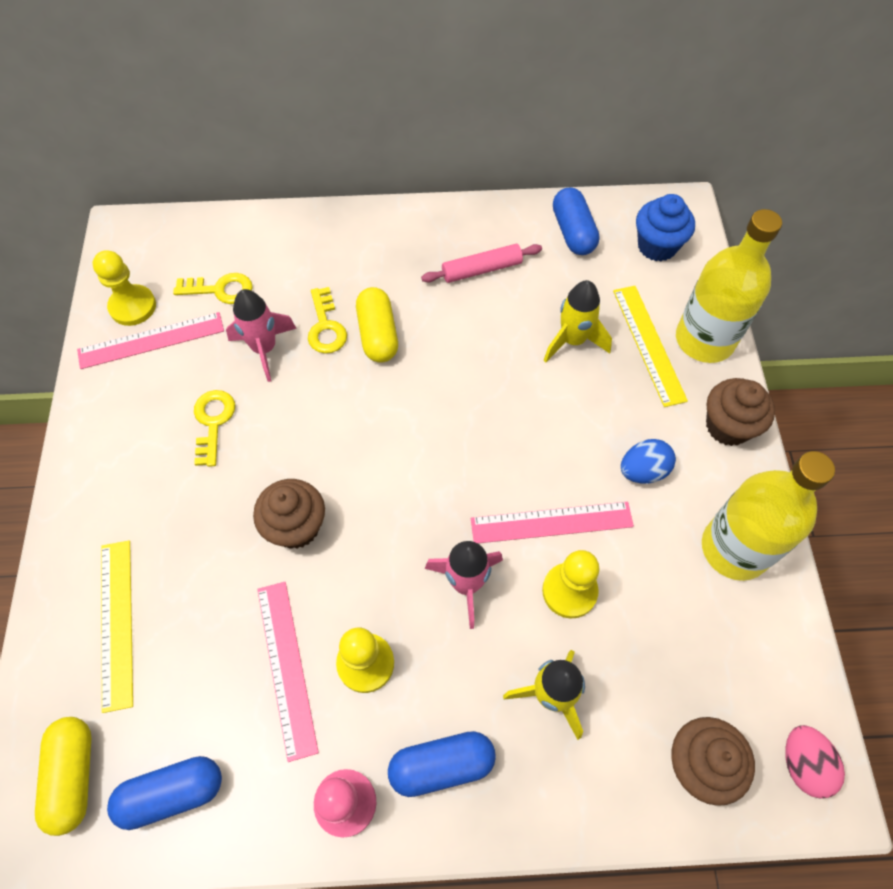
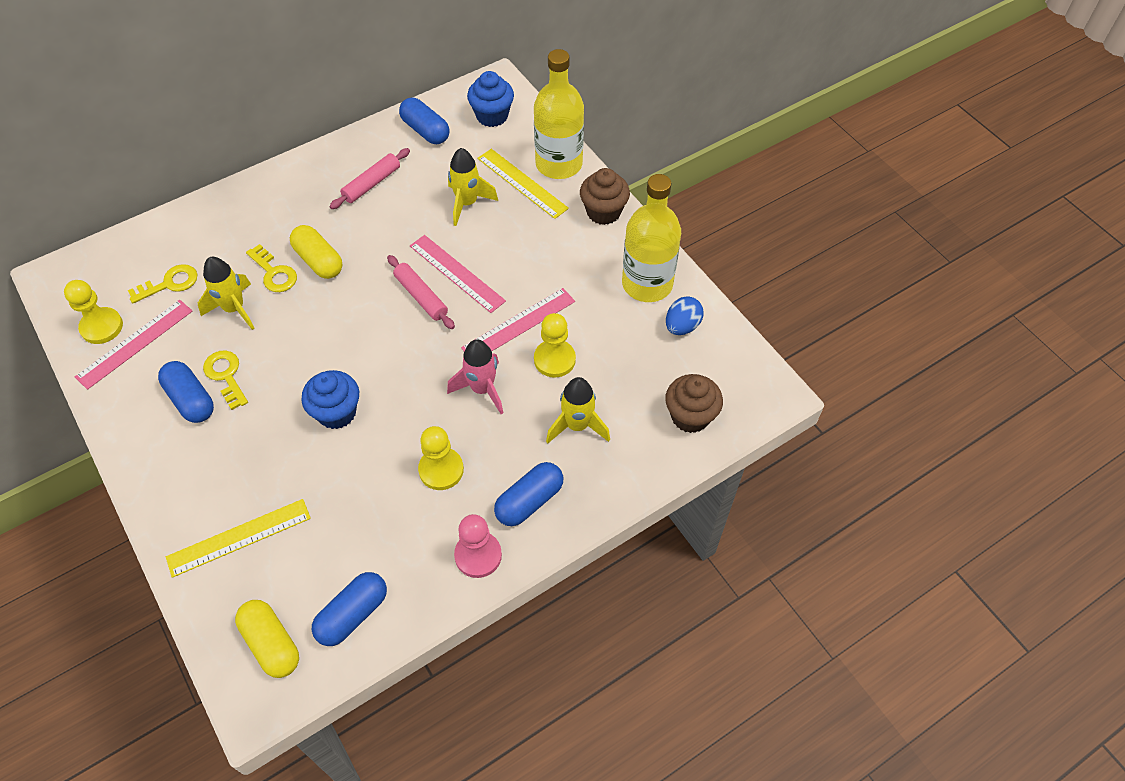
camera: 30 degrees left, 5 degrees down
yellow ruler [101,541,133,713] -> yellow ruler turned 75 degrees counterclockwise [166,499,311,578]
pink rocket [226,289,297,382] -> yellow rocket [198,257,254,330]
brown cupcake [253,479,325,549] -> blue cupcake [302,370,359,429]
pink ruler [257,582,319,762] -> pink ruler moved to [410,235,506,313]
blue egg [621,439,676,484] -> blue egg moved to [666,296,704,335]
pink egg [785,725,845,799] -> none
none -> blue capsule [158,361,214,423]
none -> pink rolling pin [387,255,455,329]

